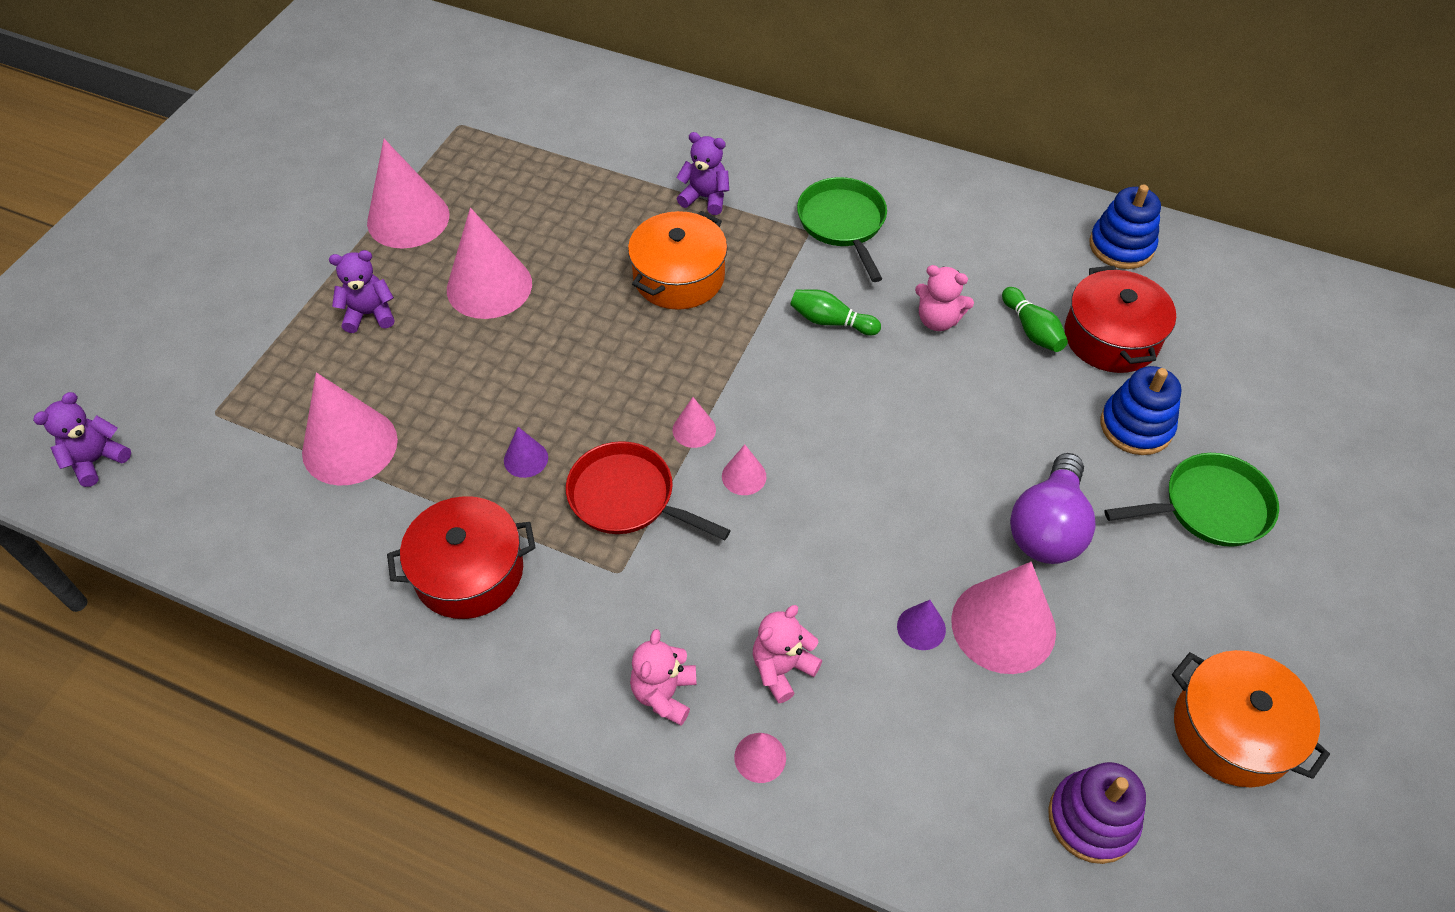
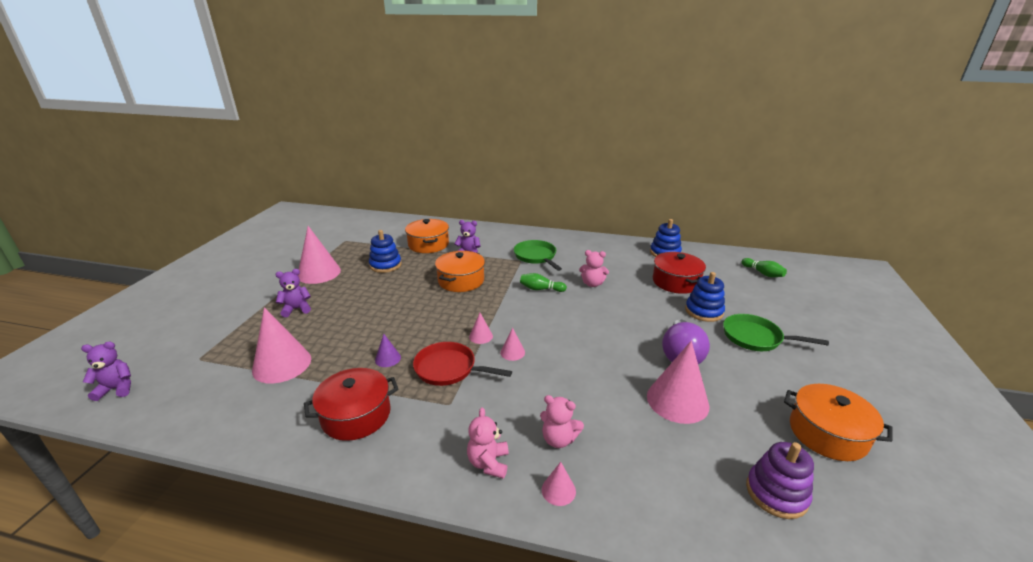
camera: 10 degrees left, 25 degrees down
purple teddy bear [33,392,131,487] -> purple teddy bear turned 45 degrees clockwise [81,342,131,401]
pink cone [447,208,532,319] -> none
pink teddy bear [753,605,822,703] -> pink teddy bear turned 105 degrees counterclockwise [540,395,584,448]
purple cone [897,600,946,650] -> none
green bowling pin [1002,287,1068,352] -> green bowling pin moved to [742,258,787,277]
green pan [1104,453,1279,547] -> green pan turned 135 degrees counterclockwise [723,314,829,351]
none -> blue stacking toy [369,230,402,273]
none -> orange pot [405,219,449,253]

